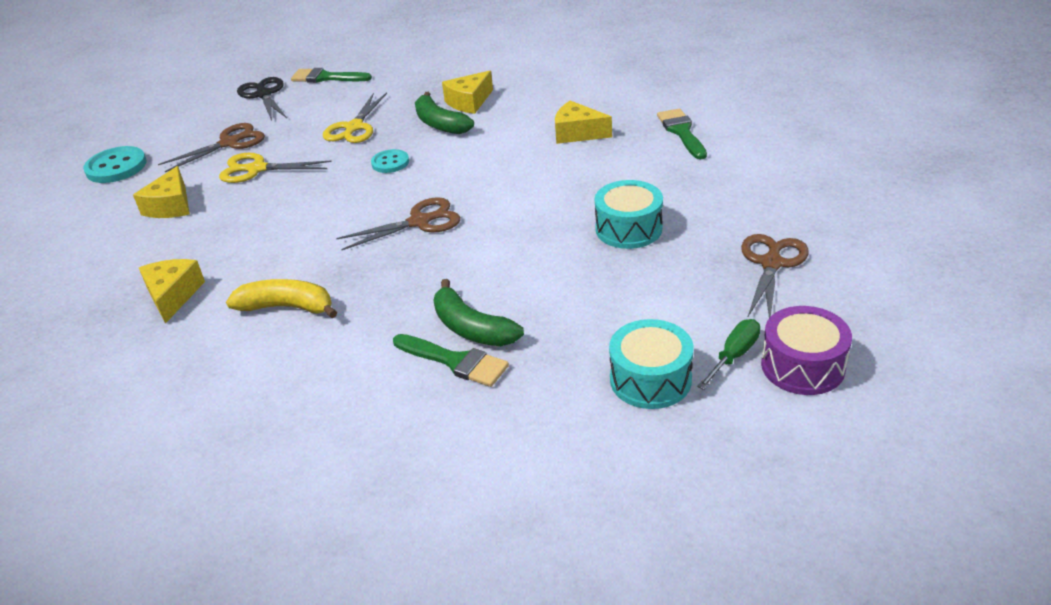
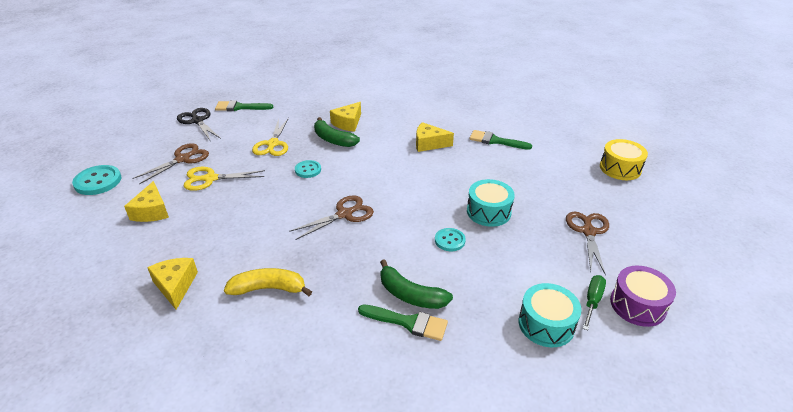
camera: 15 degrees left, 0 degrees up
green brush [657,108,707,159] -> green brush turned 45 degrees counterclockwise [470,130,532,150]
none -> turquoise button [435,228,466,251]
none -> yellow drum [600,139,648,180]

